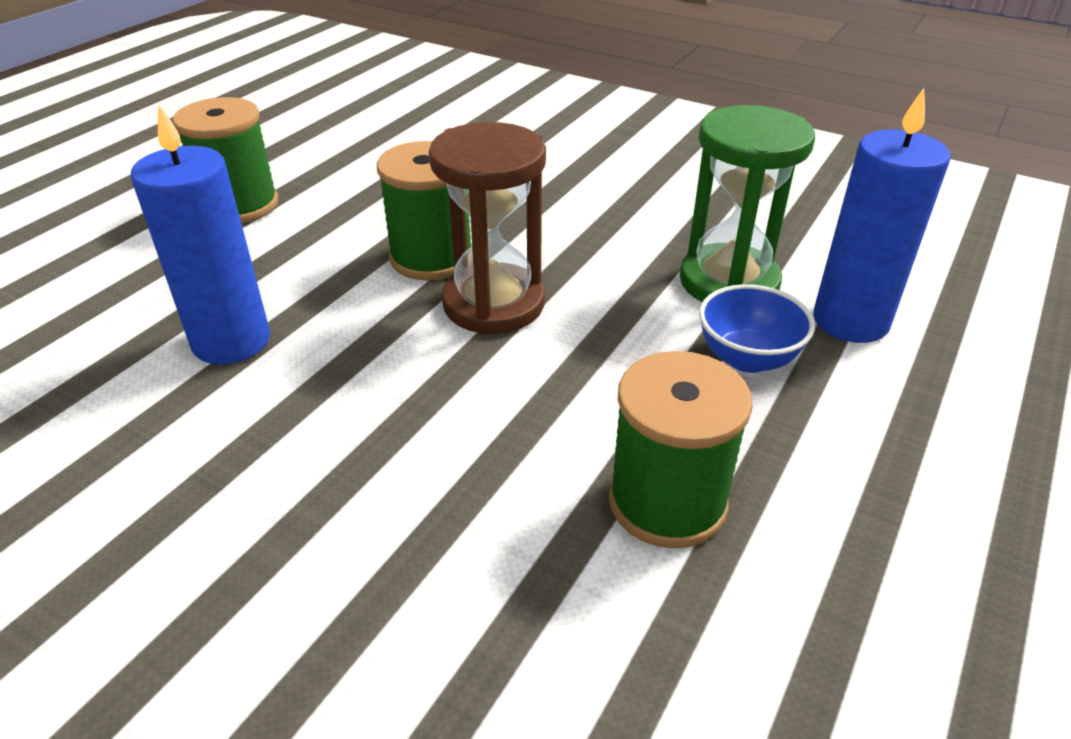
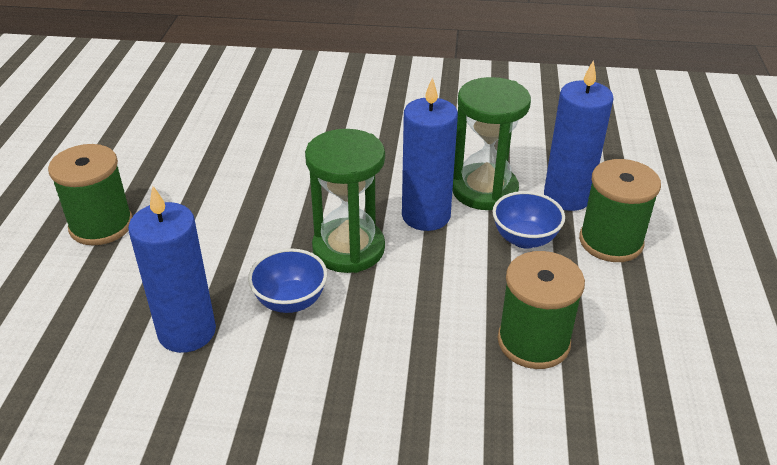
camera: 25 degrees left, 0 degrees up
green spool [377,141,472,280] -> green spool moved to [579,159,661,262]
brown hourglass [429,122,546,334] -> green hourglass [305,129,385,273]
none -> blue bowl [248,249,327,313]
none -> blue candle [402,77,458,231]

